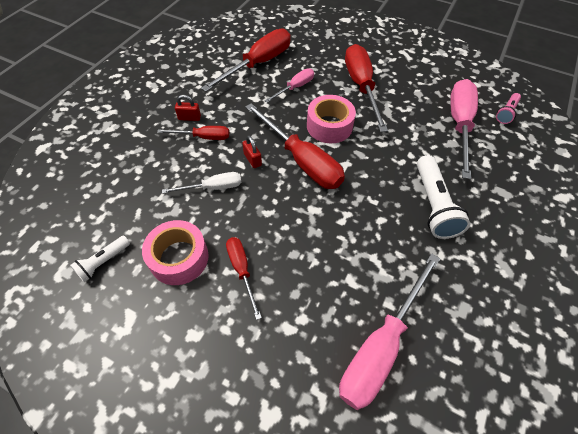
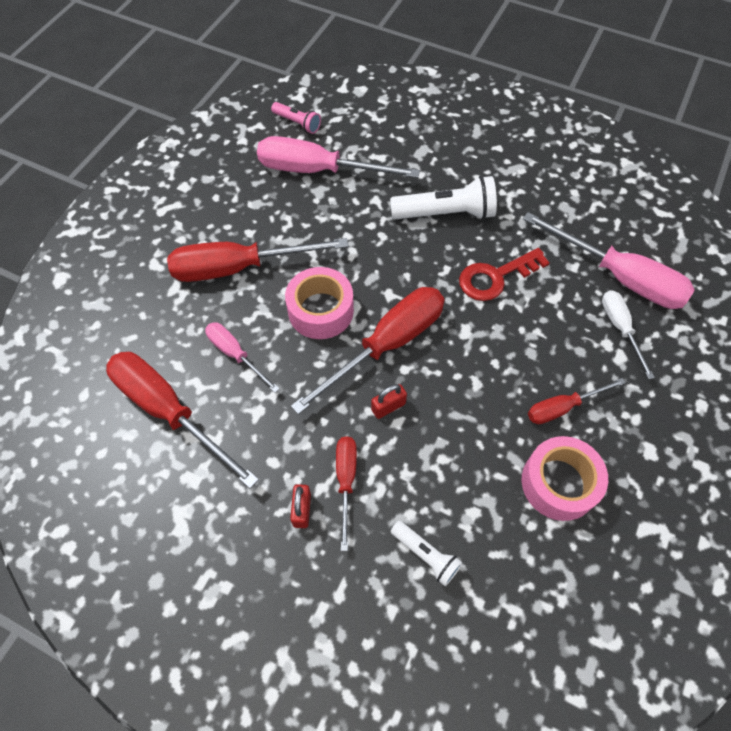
camera: 90 degrees left, 5 degrees up
white flashlight [70,236,130,282] -> white flashlight moved to [391,521,463,586]
white screwdriver [162,172,241,194] -> white screwdriver moved to [602,290,655,379]
none -> red key [459,248,550,301]

